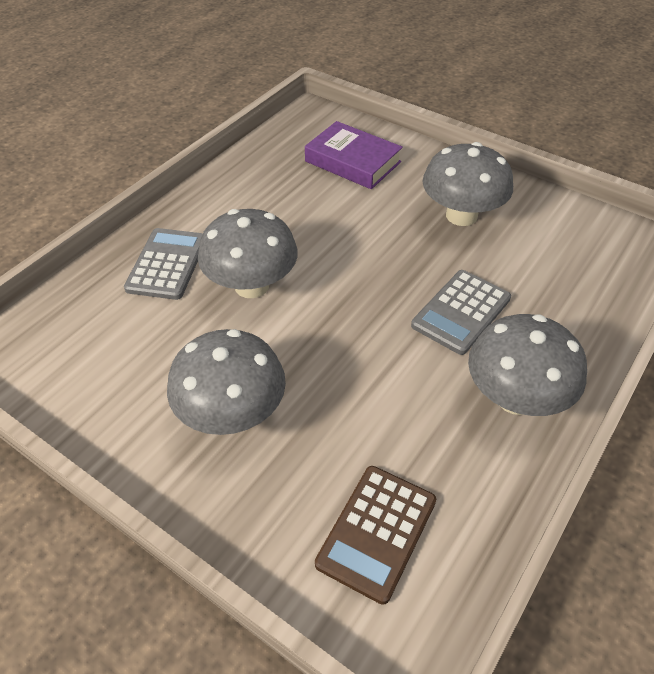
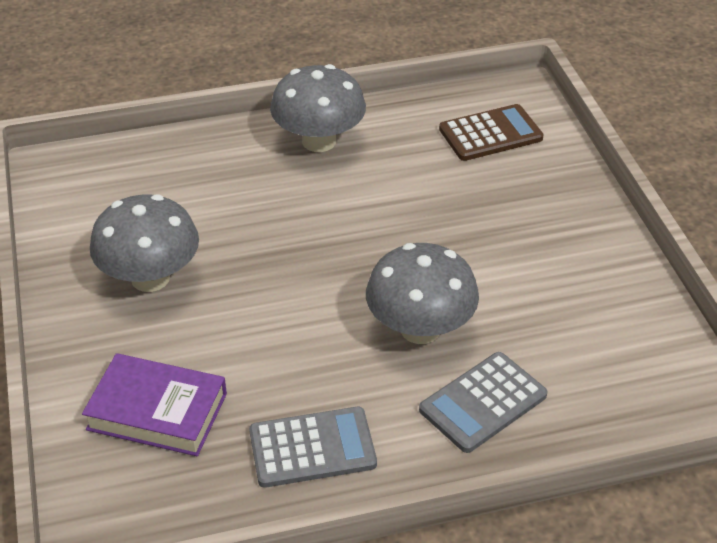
camera: 140 degrees left, 5 degrees down
grey mushroom [167,329,286,435] -> none
purple book [305,121,403,189] -> purple book turned 60 degrees counterclockwise [82,353,227,456]
grey calculator [411,270,511,355] -> grey calculator moved to [249,407,377,488]

